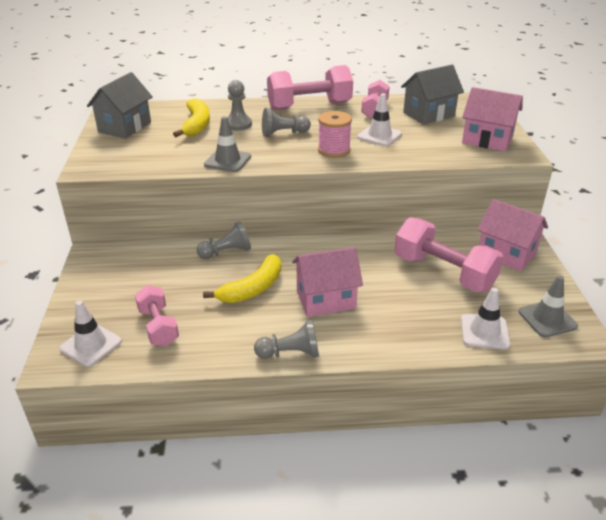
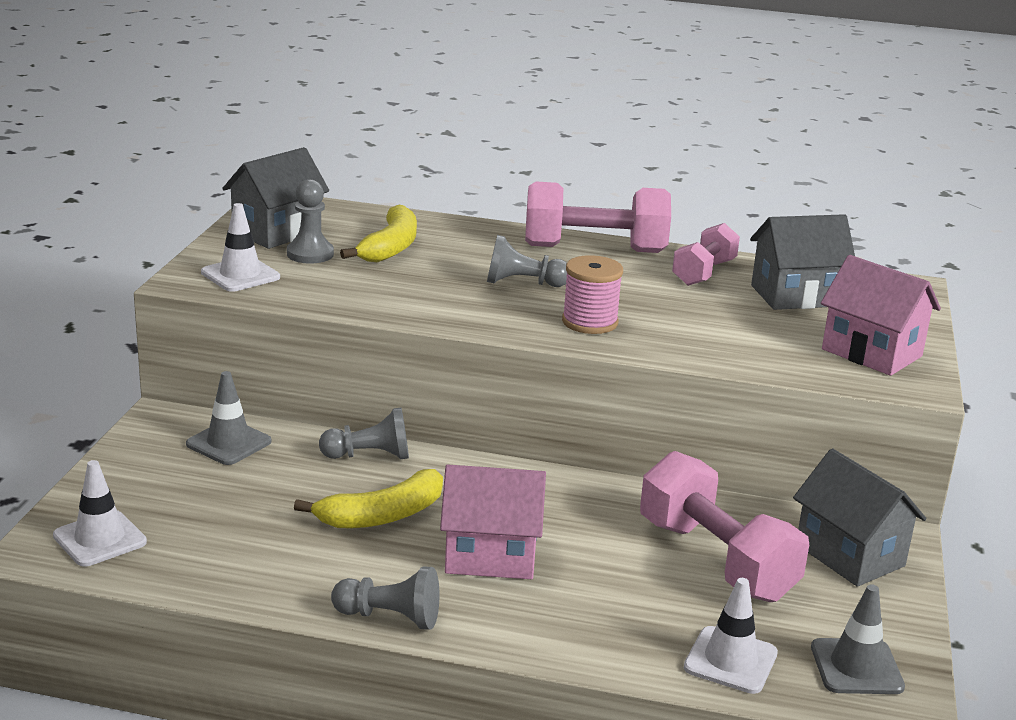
camera: 15 degrees right, 10 degrees down
pink dumbbell [135,285,179,346] -> none
grey traffic cone [204,116,251,172] -> grey traffic cone moved to [186,371,271,465]
grey pawn [228,80,252,131] -> grey pawn moved to [287,179,334,264]
white traffic cone [357,93,402,146] -> white traffic cone moved to [201,203,280,292]
pink house [478,199,548,271] -> grey house [793,448,926,587]

